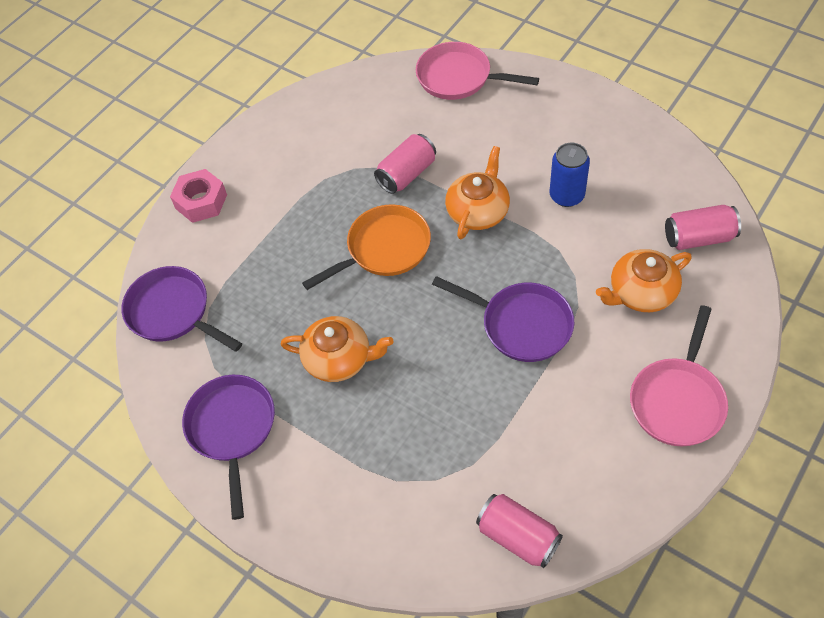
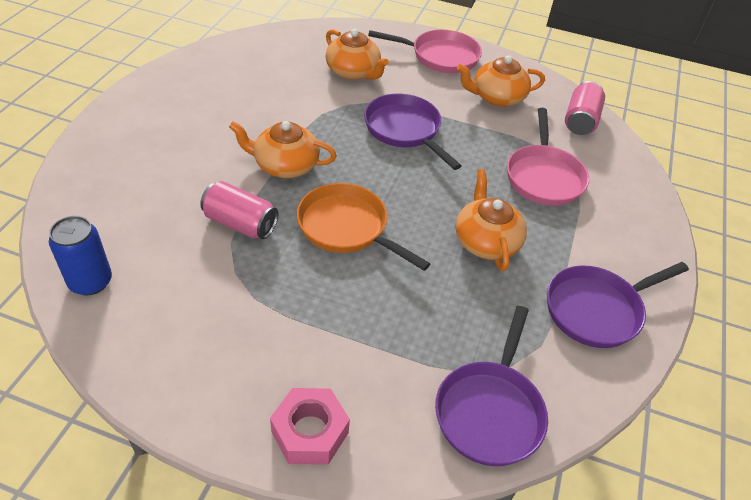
camera: 115 degrees left, 10 degrees down
pink pan [416,42,539,100] -> pink pan moved to [507,108,589,206]
purple pan [432,276,574,362] -> purple pan turned 45 degrees counterclockwise [364,94,462,170]
blue can [550,143,590,207] -> blue can moved to [49,216,112,295]
pink can [665,205,741,250] -> none
none -> orange teapot [457,56,545,107]

